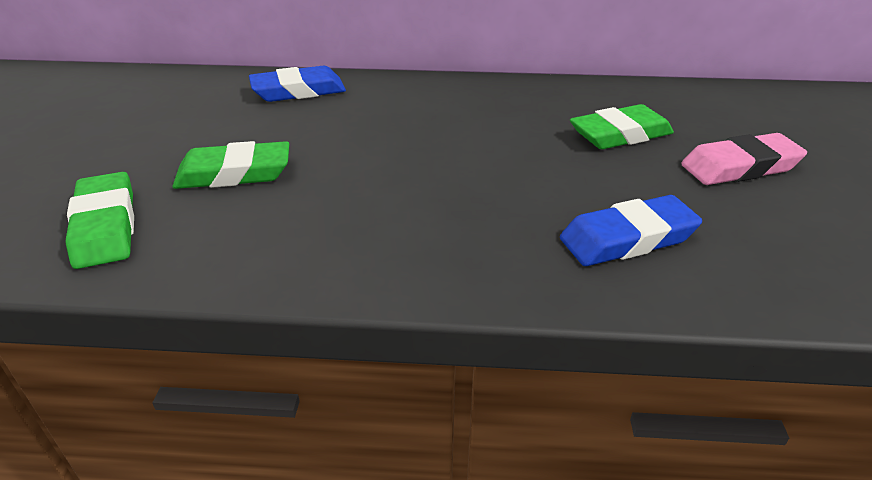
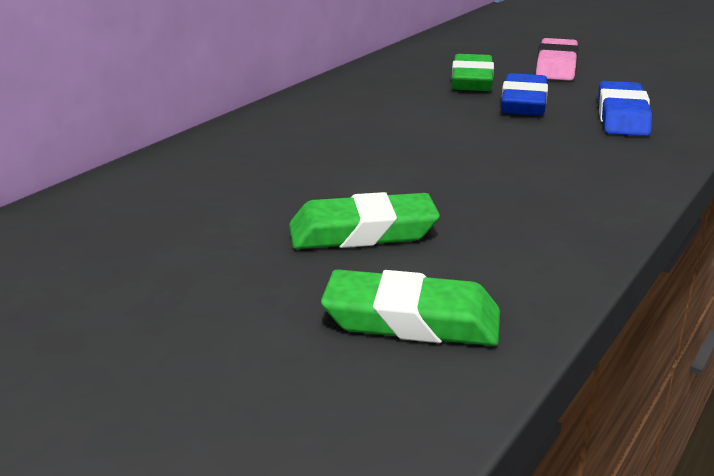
camera: 60 degrees left, 10 degrees down
green eraser [173,141,289,189] -> green eraser turned 60 degrees clockwise [289,192,440,249]
blue eraser [249,66,346,102] -> blue eraser moved to [501,73,548,115]

